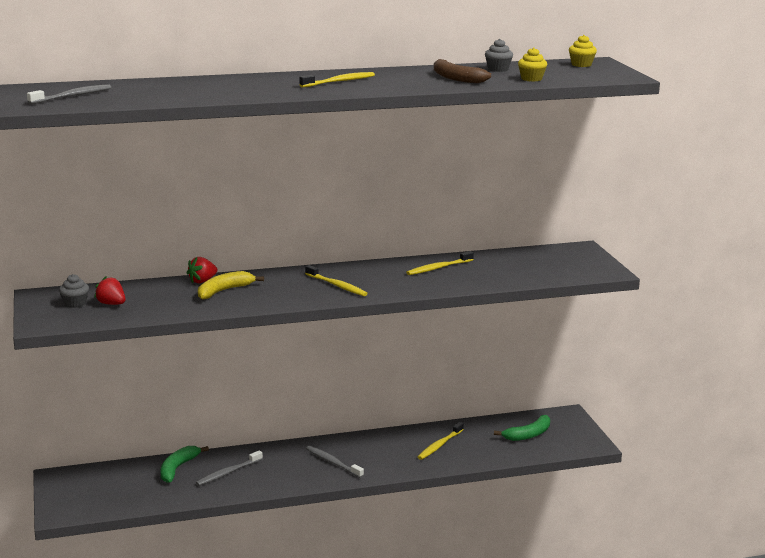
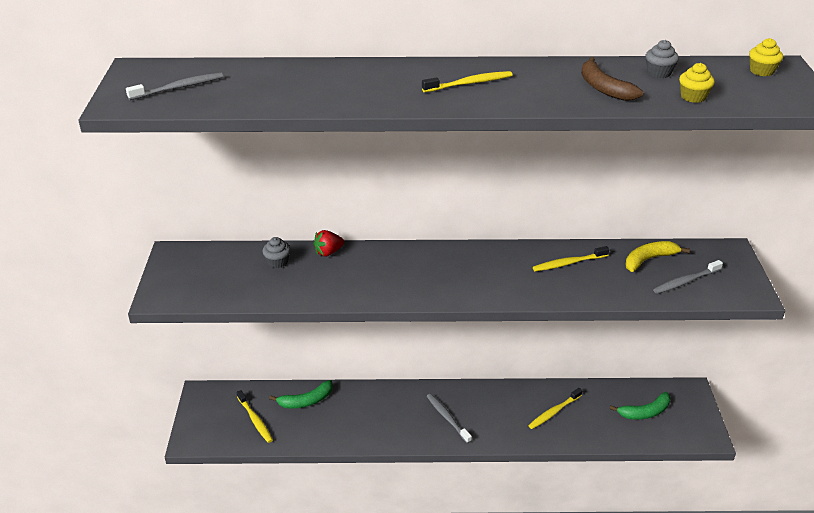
camera: 15 degrees right, 15 degrees up
grey cupcake [59,274,89,308] -> grey cupcake moved to [263,237,291,268]
red strawberry [94,276,125,305] -> none
green banana [161,446,209,483] -> green banana turned 150 degrees counterclockwise [269,380,333,409]
grey toothbrush [196,450,263,486] -> grey toothbrush moved to [653,260,723,294]
yellow banana [198,271,264,300] -> yellow banana moved to [626,241,690,272]
yellow toothbrush [305,265,368,296] -> yellow toothbrush moved to [237,390,273,443]

